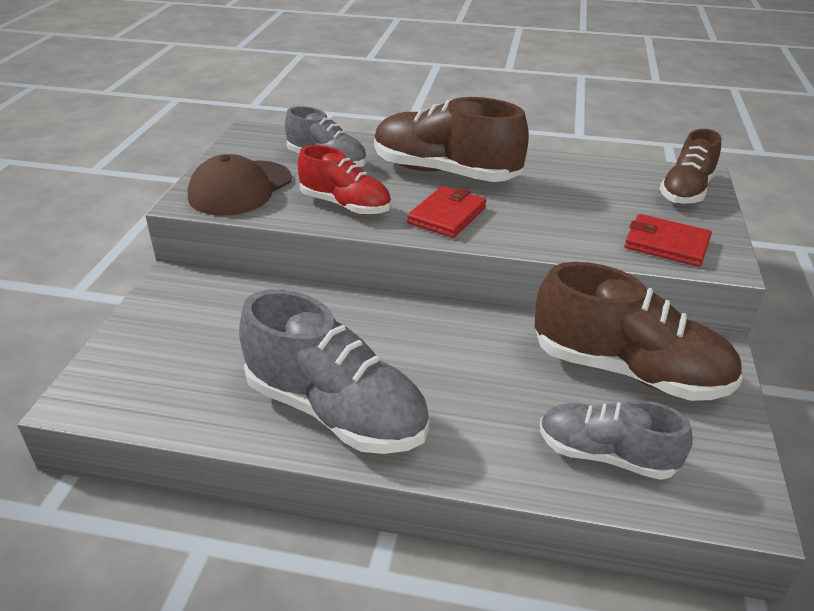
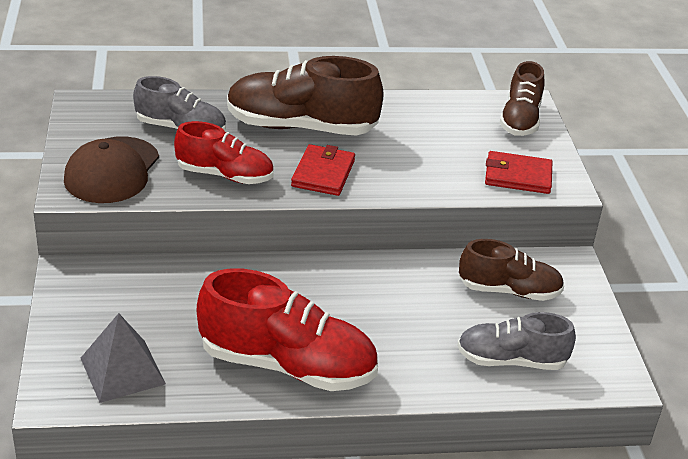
camera: 20 degrees left, 0 degrees up
grey shoe [239,289,430,454] -> red shoe [197,268,378,391]
brown shoe [535,262,743,401] -> brown shoe [459,239,564,301], size x0.62
none -> grey pyramid [81,313,166,403]

